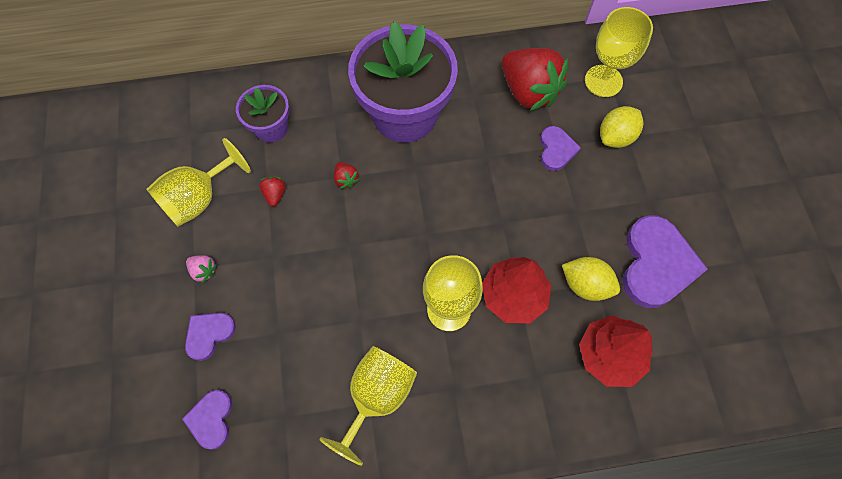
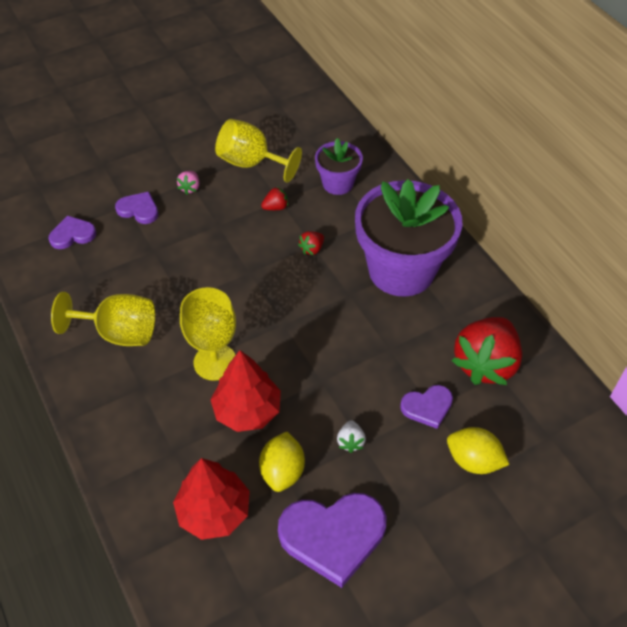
camera: 70 degrees right, 15 degrees down
yellow goblet [585,7,653,97] -> none
none -> white strawberry [337,420,366,453]

